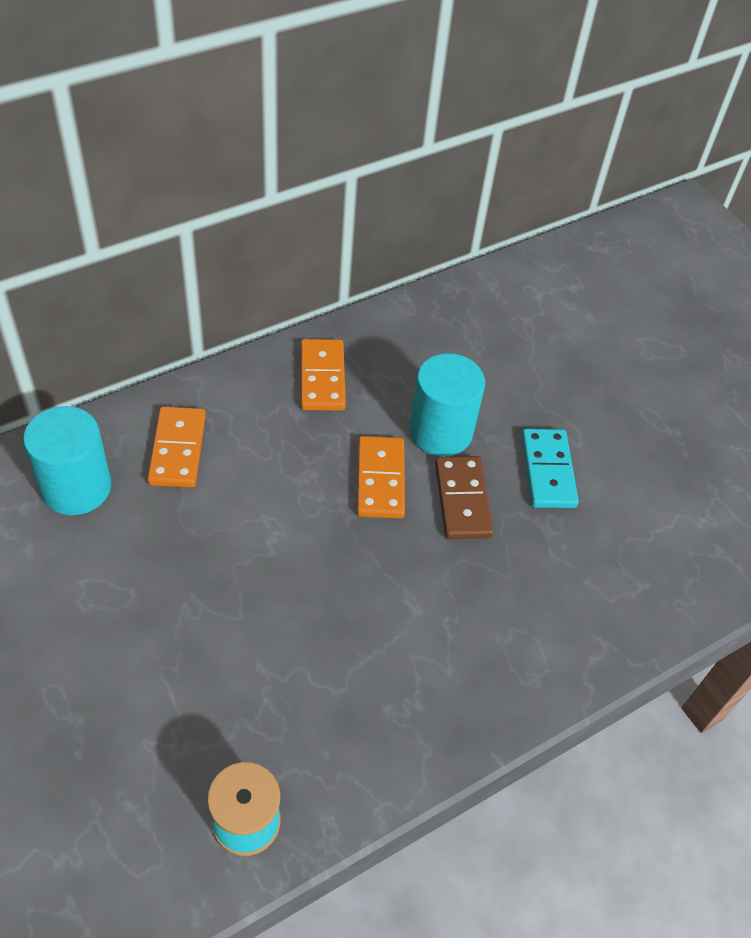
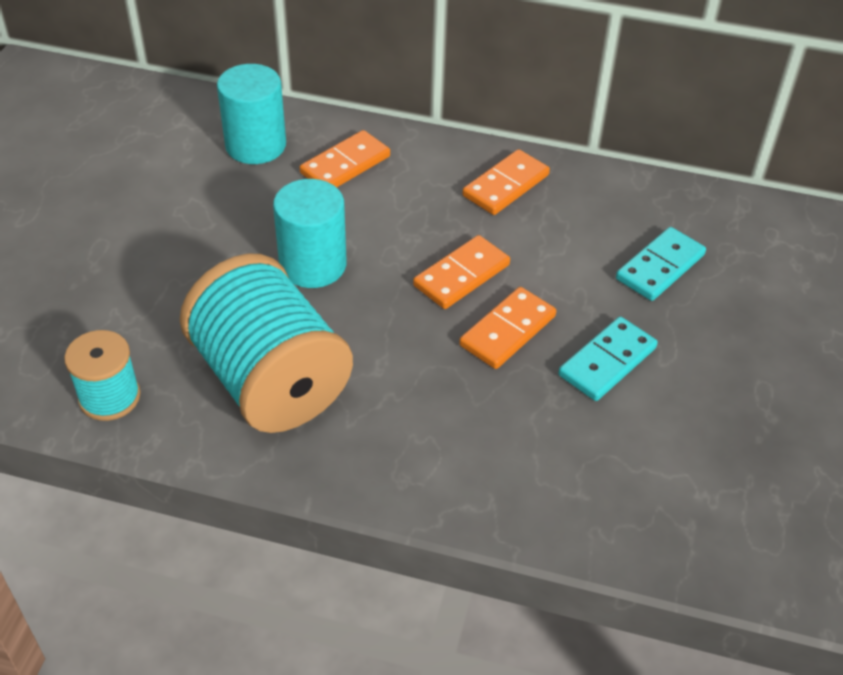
camera: 50 degrees right, 5 degrees down
turquoise cylinder [409,353,485,457] -> turquoise cylinder moved to [273,179,347,288]
brown domino [435,456,493,539] -> orange domino [459,287,556,369]
none -> turquoise spool [180,254,353,433]
none -> turquoise domino [616,227,706,301]

